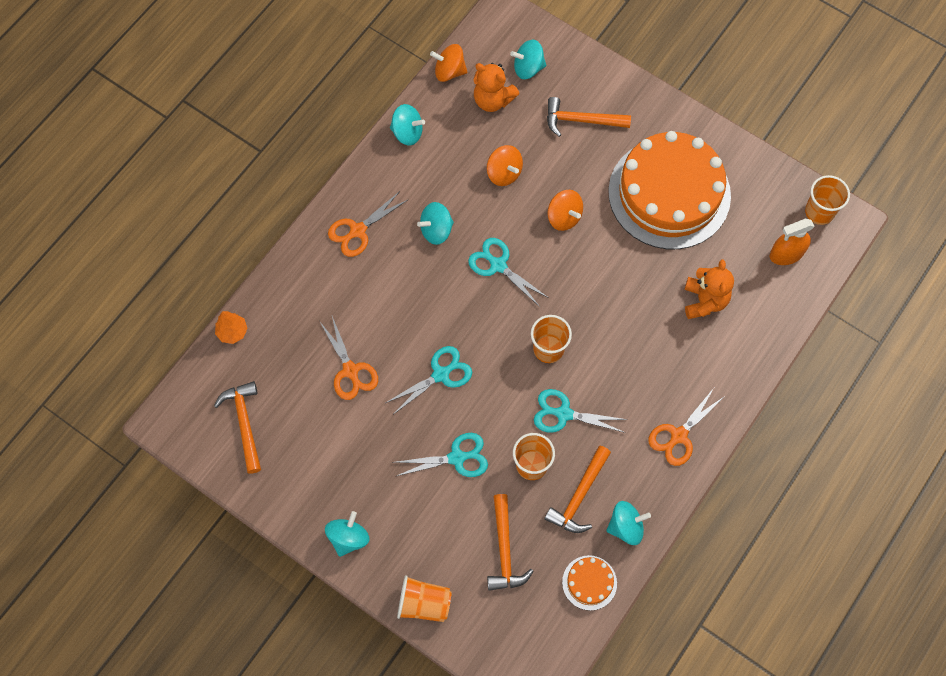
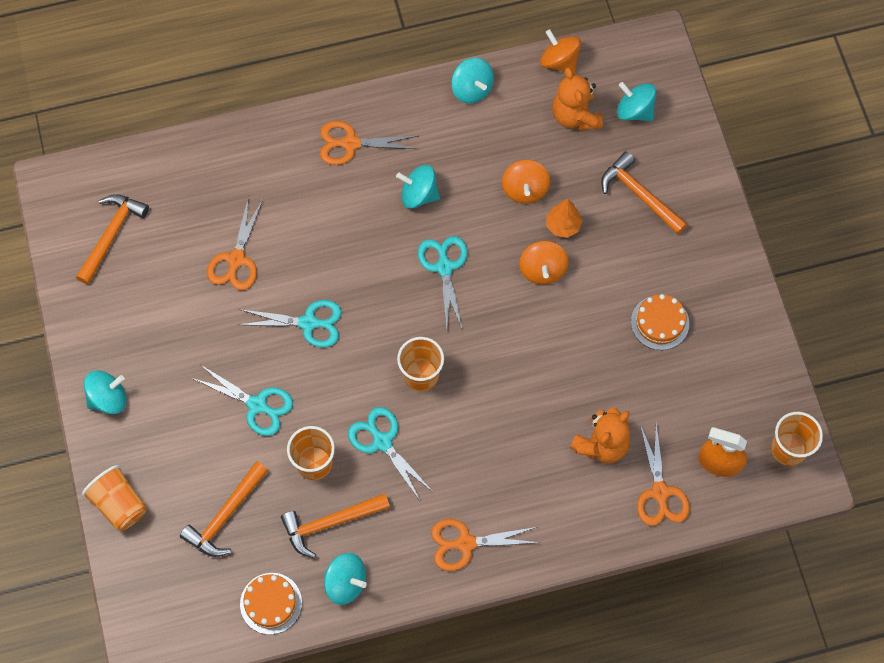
camera: 40 degrees right, 0 degrees up
orange tree [215,311,248,344] -> orange tree moved to [546,199,583,238]
orange cake [608,131,731,249] -> orange cake [631,294,689,350], size x0.40
none -> orange scissors [637,424,690,526]

